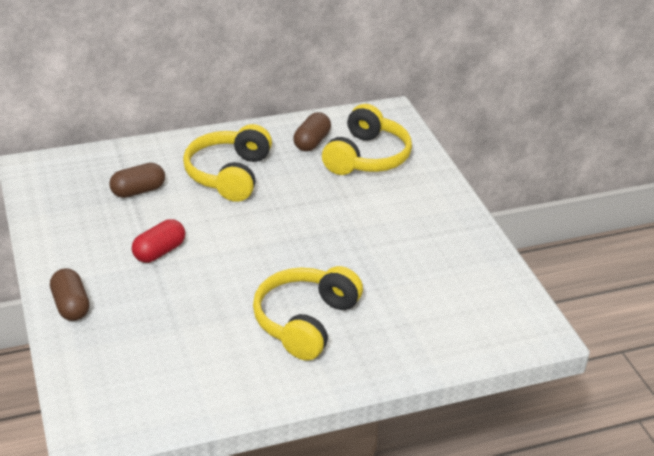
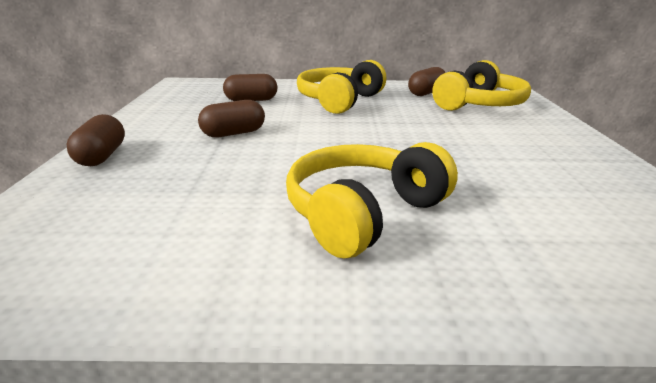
camera: 20 degrees right, 10 degrees down
red capsule [132,219,185,263] -> brown capsule [198,100,265,138]

